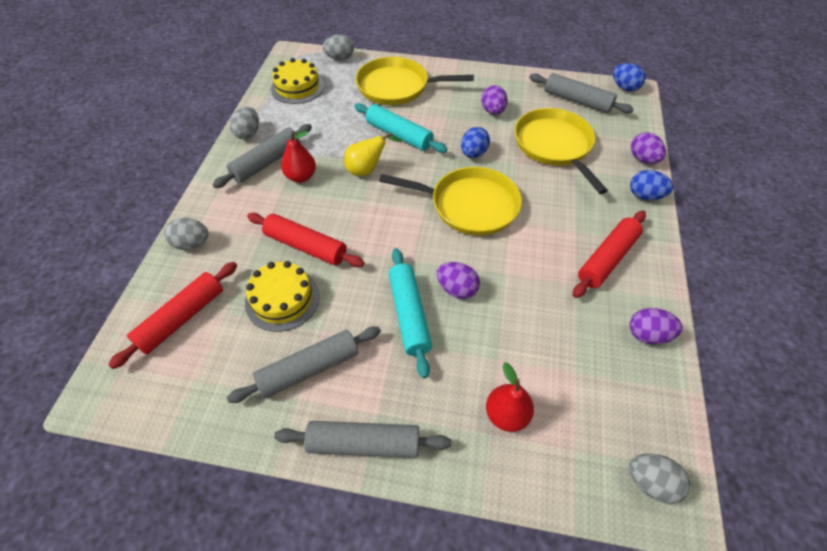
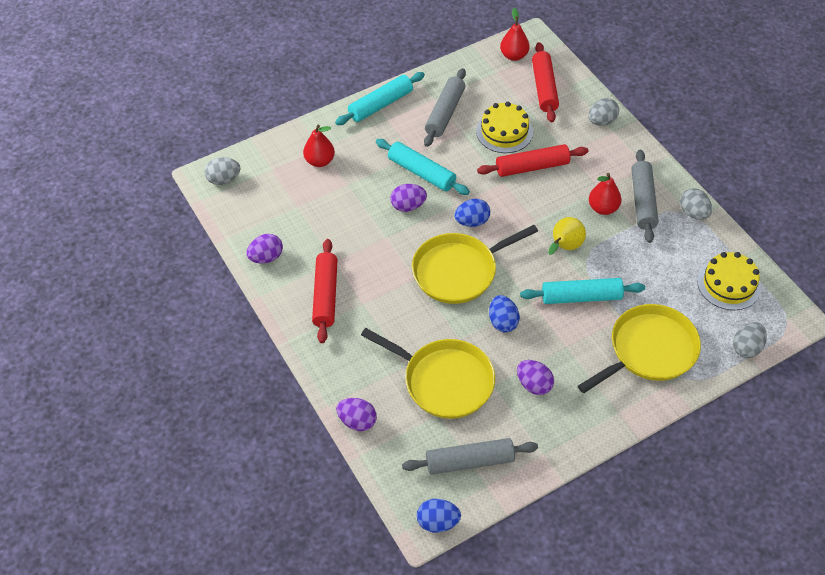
camera: 140 degrees right, 0 degrees up
grey rolling pin [274,421,452,458] -> turquoise rolling pin [335,72,425,125]
blue egg [630,170,673,200] -> blue egg moved to [454,199,490,227]
none -> red pear [500,8,529,61]

